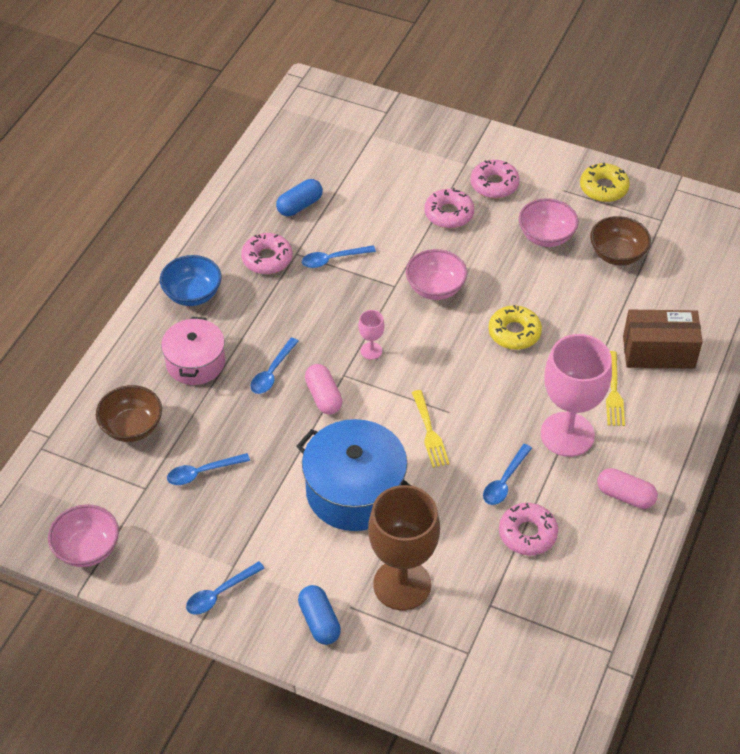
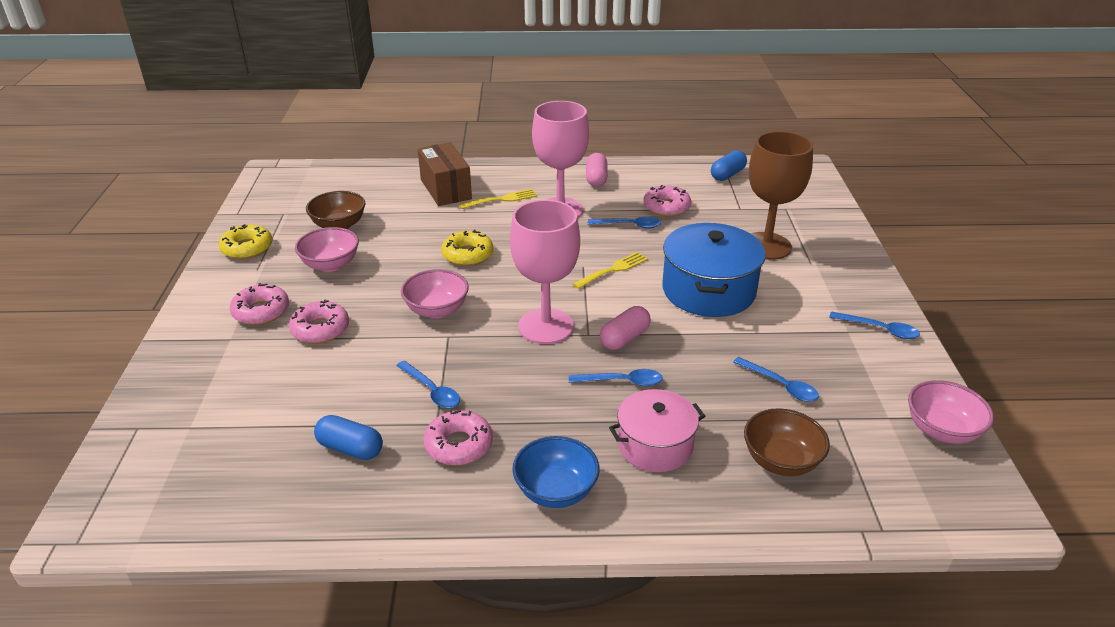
camera: 115 degrees left, 15 degrees down
blue capsule [298,585,341,645] -> blue capsule moved to [711,150,747,181]
pink goblet [358,310,384,360] -> pink goblet [510,200,580,344], size x2.37

